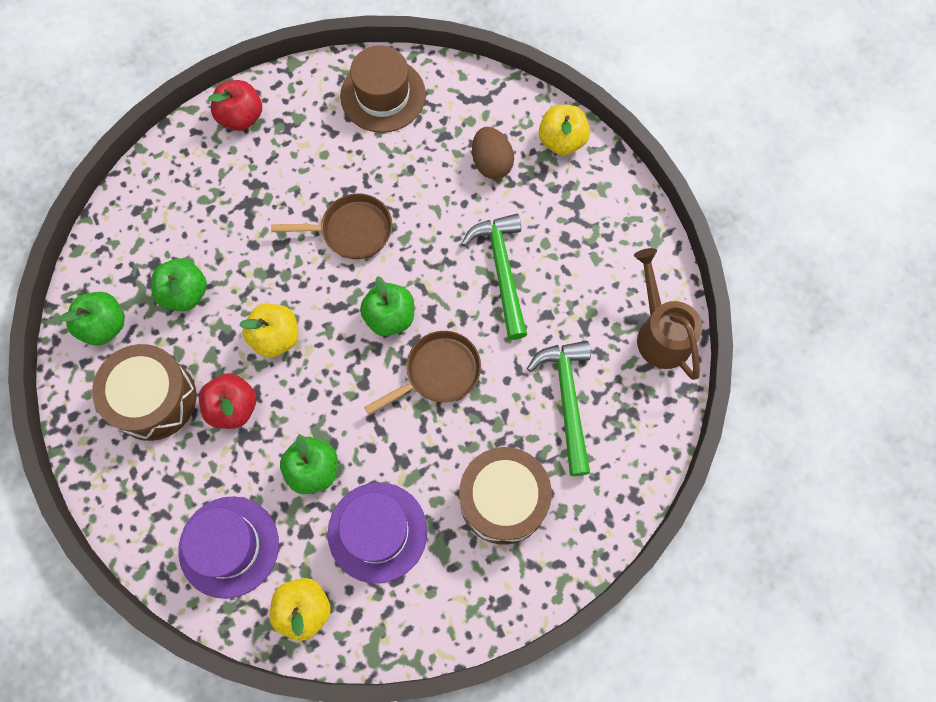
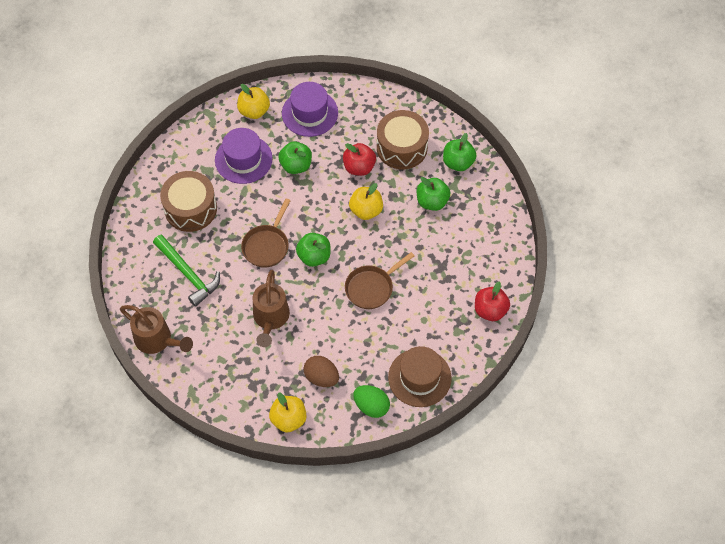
camera: 145 degrees right, 10 degrees down
green hammer [461,214,527,340] -> brown watering can [253,270,290,347]
none -> green egg [353,385,390,418]

